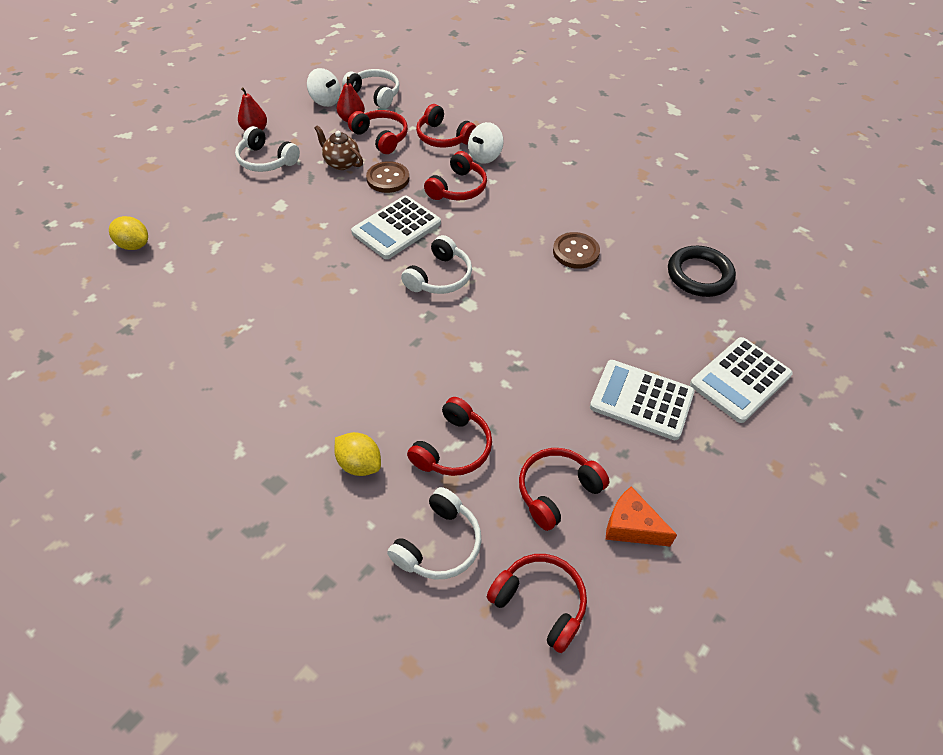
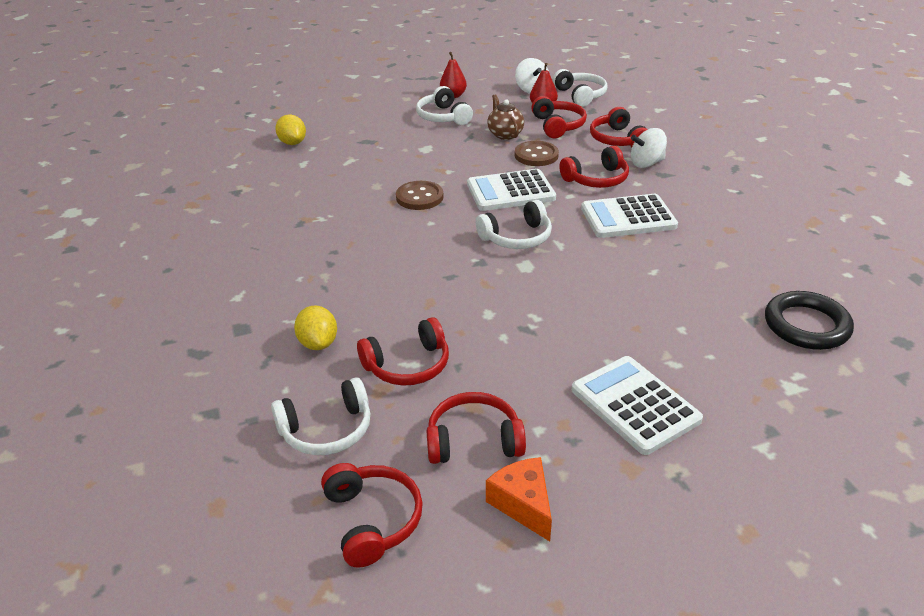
camera: 35 degrees right, 15 degrees down
brown button [553,232,600,269] -> brown button moved to [396,181,444,210]
white calculator [690,337,793,423] -> white calculator moved to [581,194,678,238]

